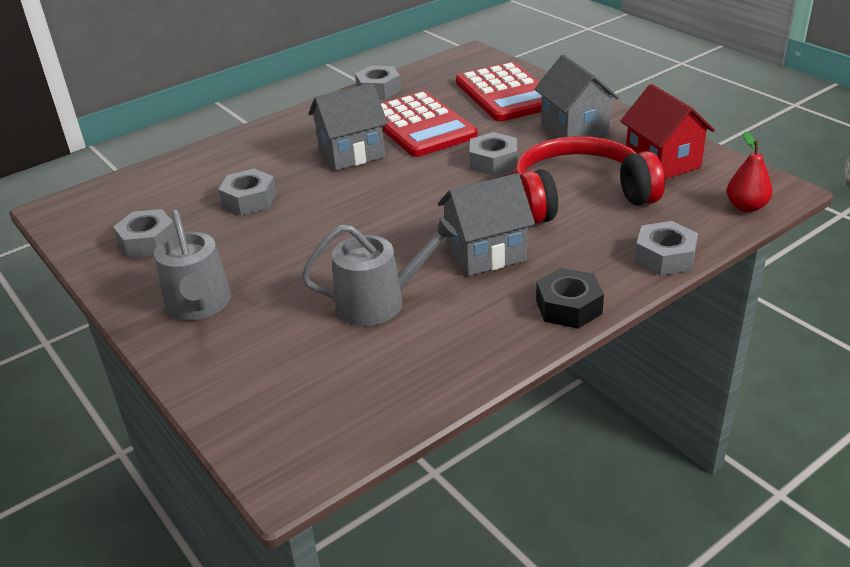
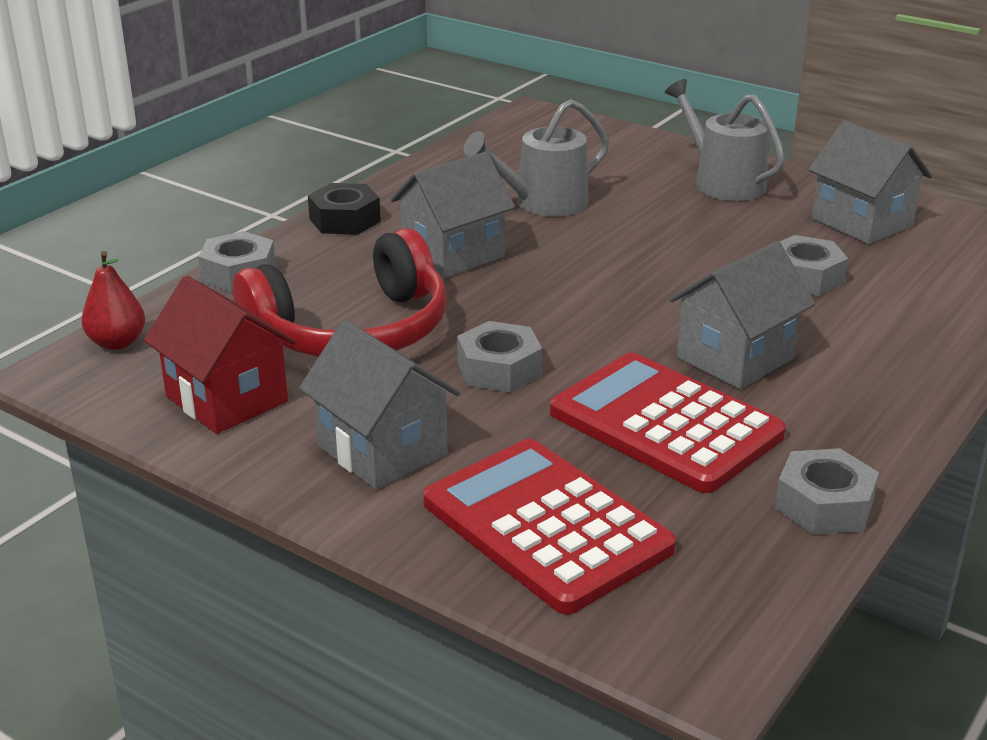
camera: 160 degrees right, 5 degrees down
grey nut [113,209,177,258] -> grey house [809,120,932,244]

